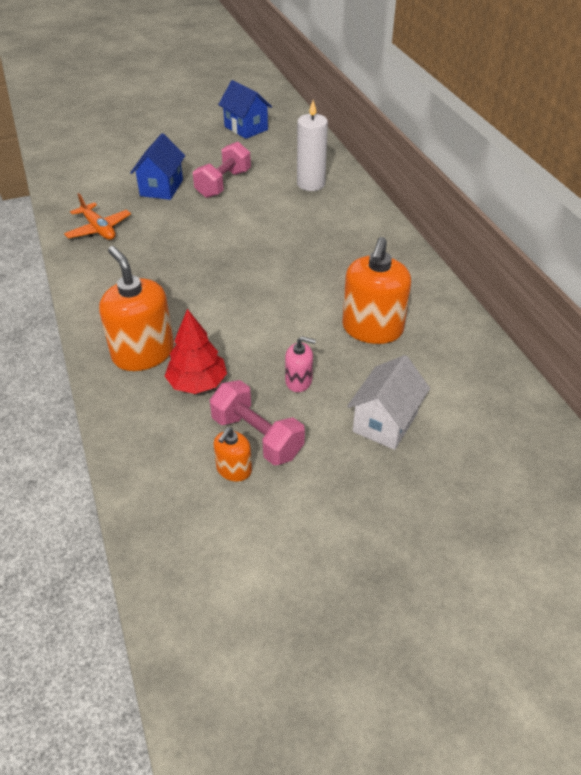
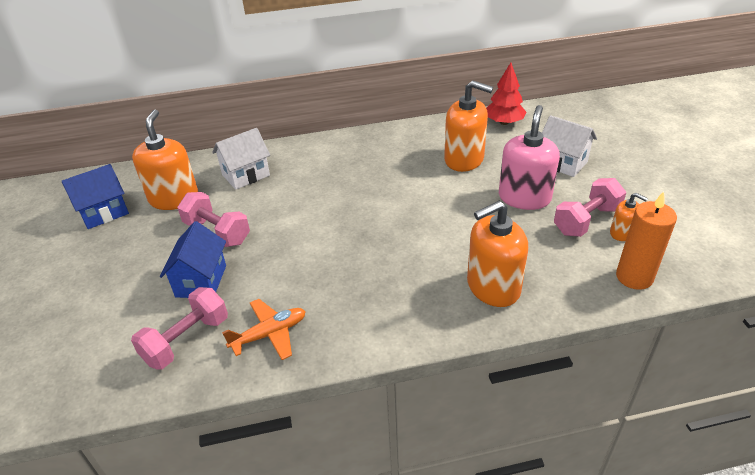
camera: 80 degrees left, 5 degrees down
blue house [130,133,185,200] -> blue house turned 75 degrees clockwise [160,221,226,298]
red tree [165,309,227,394] -> red tree moved to [486,63,526,125]
pink soap dispenser [285,336,316,392] -> pink soap dispenser [499,105,560,210], size x1.98
white candle [297,100,328,191] -> white house [212,128,270,190]
none -> pink dumbbell [131,287,228,369]
none -> orange soap dispenser [132,110,199,210]
none -> orange candle [616,191,677,290]

